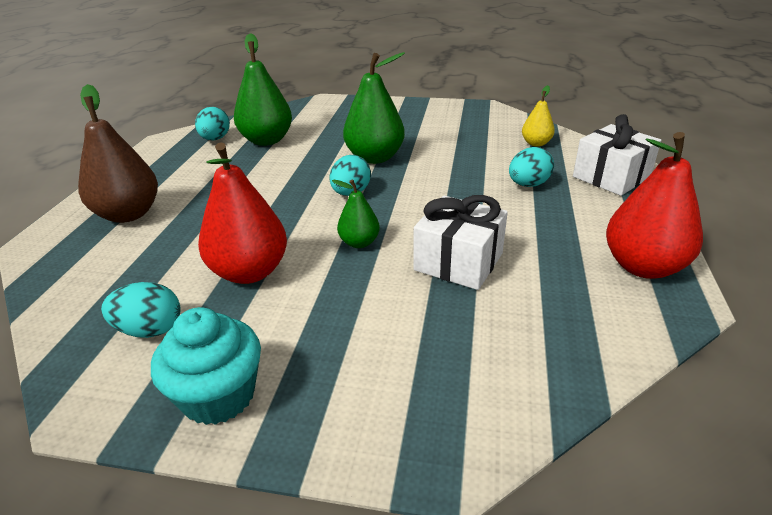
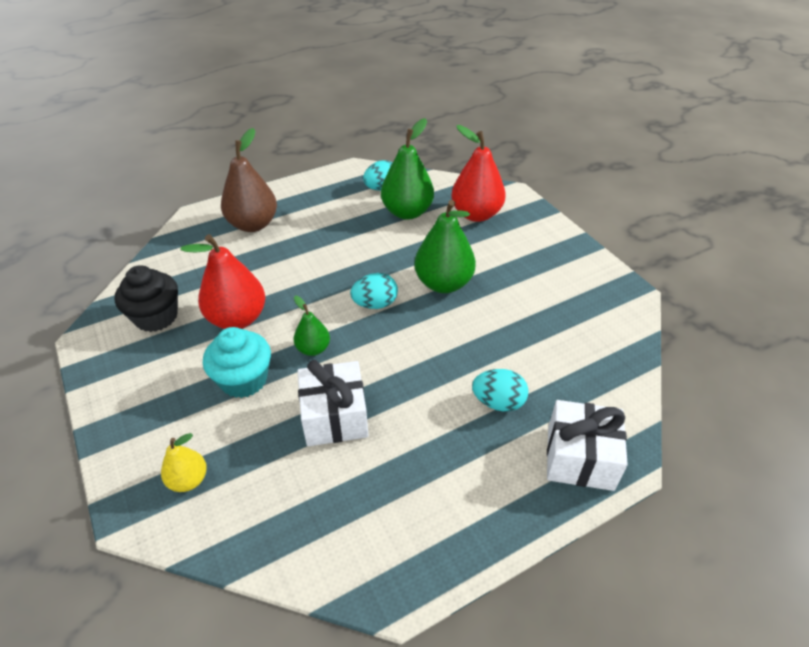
camera: 50 degrees right, 10 degrees up
turquoise egg [101,282,180,338] -> black cupcake [115,265,178,332]
turquoise cupcake [151,307,261,425] -> turquoise cupcake moved to [203,327,271,398]
yellow pear [522,85,555,147] -> yellow pear moved to [161,433,207,492]
red pear [606,132,703,279] -> red pear moved to [451,125,506,222]

